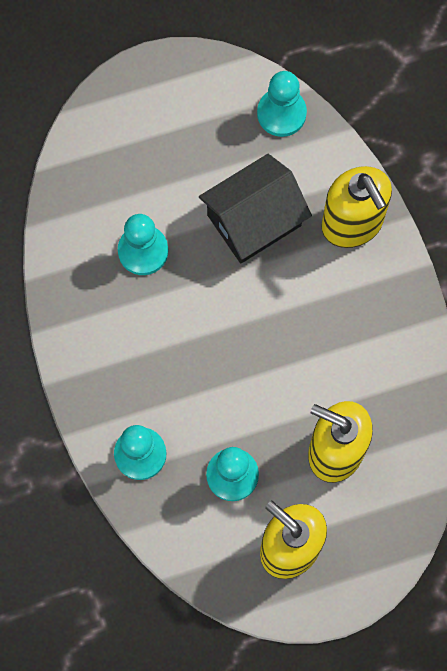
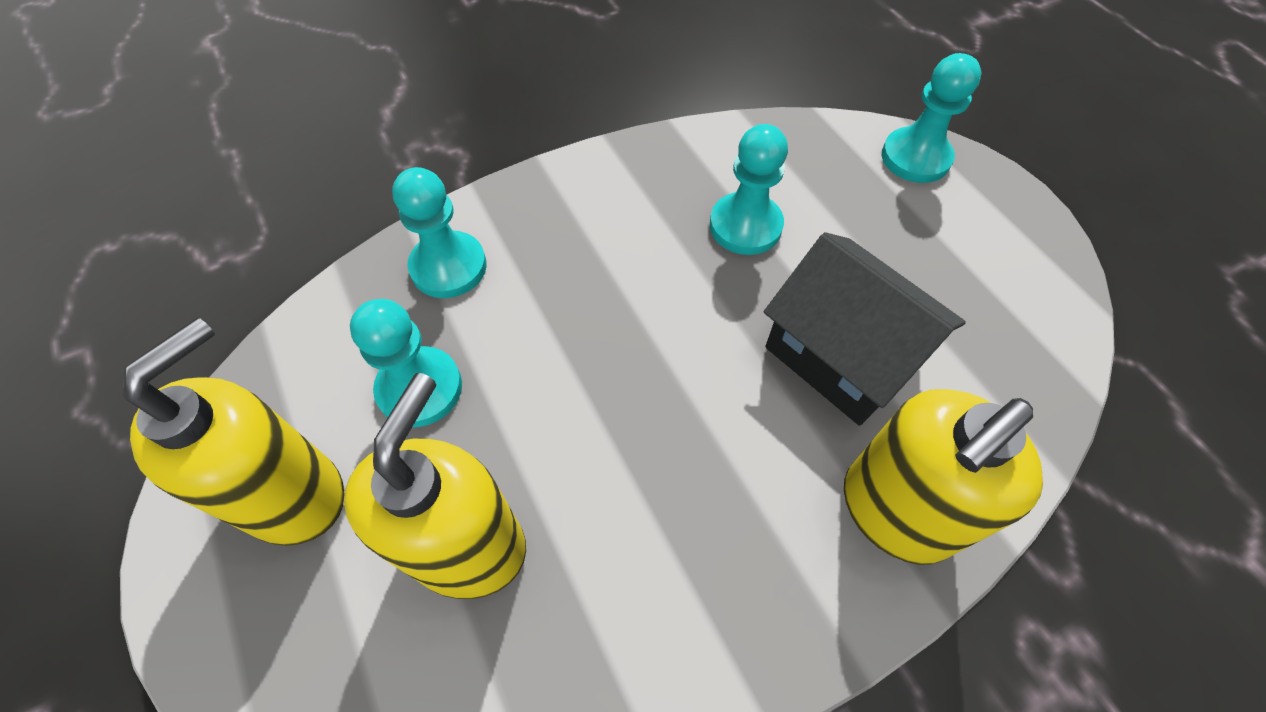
camera: 80 degrees right, 15 degrees down
turquoise pawn [257,71,307,137] -> turquoise pawn moved to [882,53,981,183]

